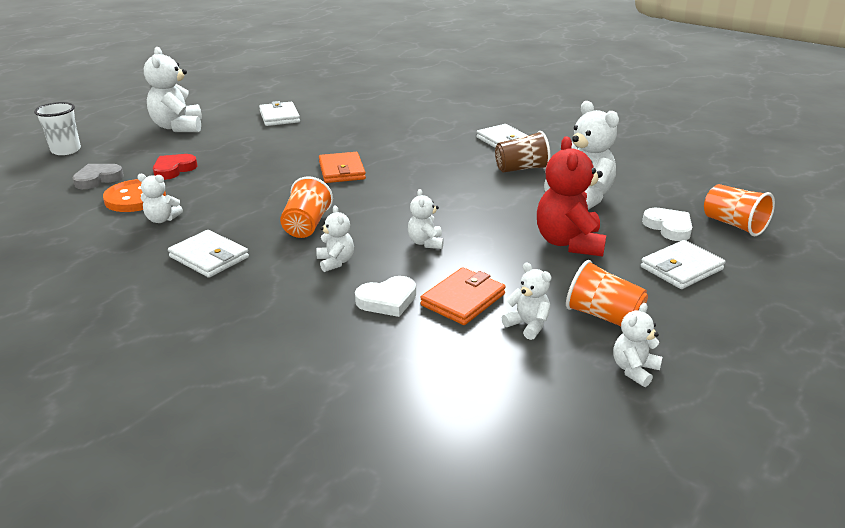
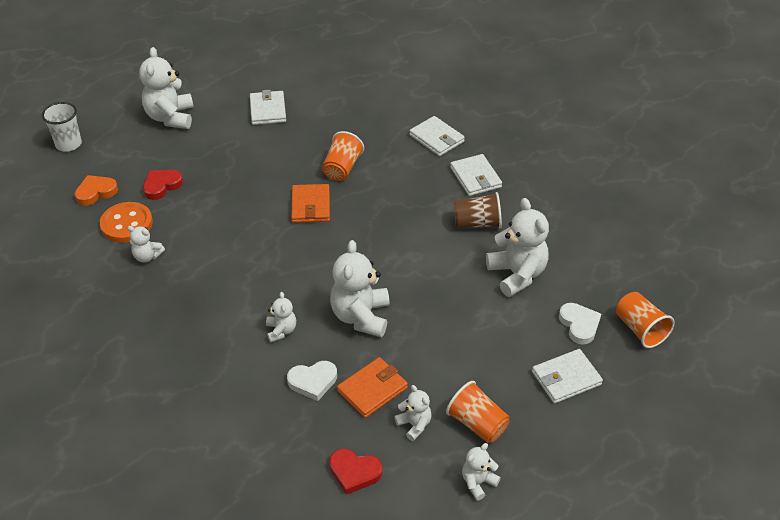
camera: 10 degrees right, 15 degrees up
grey heart [72,164,124,189] -> orange heart [74,175,118,206]
white wallet [168,230,249,278] -> white wallet moved to [409,116,465,156]
orange cup [280,176,333,238] -> orange cup moved to [322,131,364,181]
white teddy bear [408,189,444,249] -> white teddy bear [330,240,390,337], size x1.92
red teddy bear [537,136,606,257] -> none
none -> red heart [329,448,382,495]

